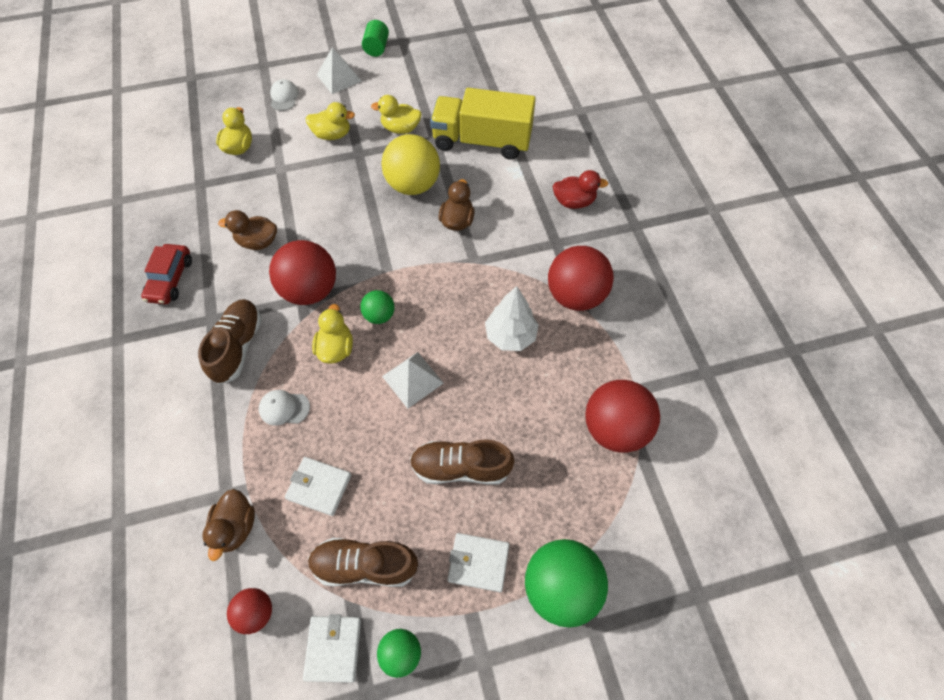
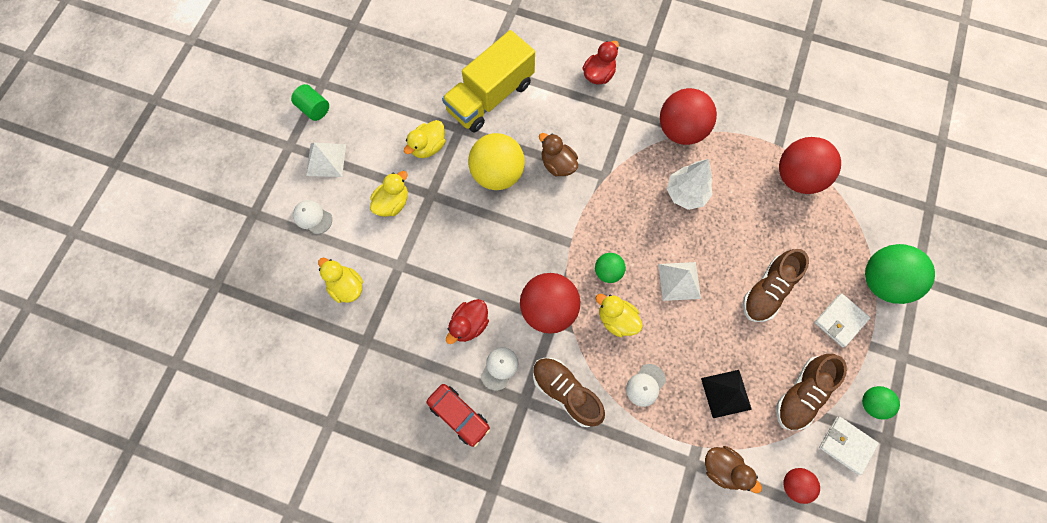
camera: 55 degrees left, 10 degrees up
brown duck [218,210,277,250] -> red duck [446,299,489,344]
white wallet [285,457,351,516] -> black pyramid [701,370,752,418]
none -> white cap [481,347,519,391]

